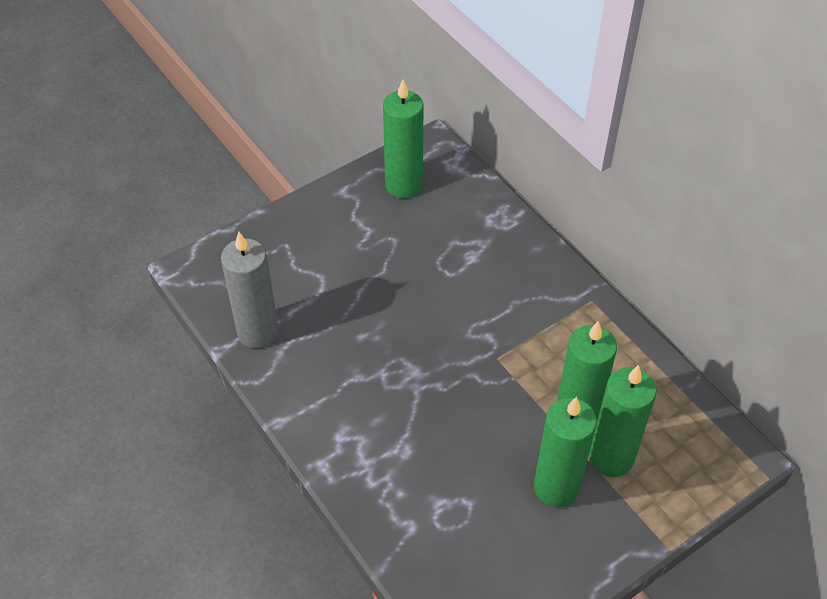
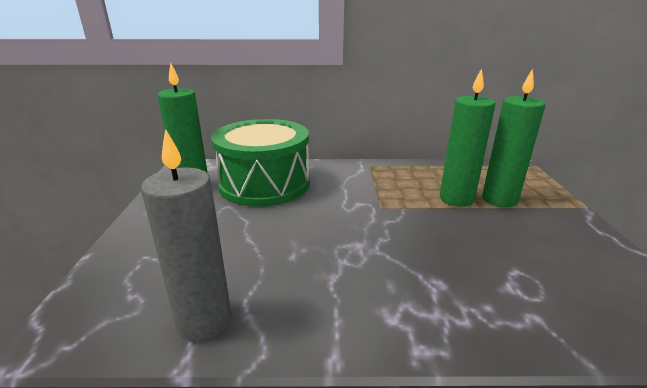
camera: 55 degrees left, 25 degrees down
green candle [534,397,597,507] -> none
none -> green drum [211,119,310,207]

